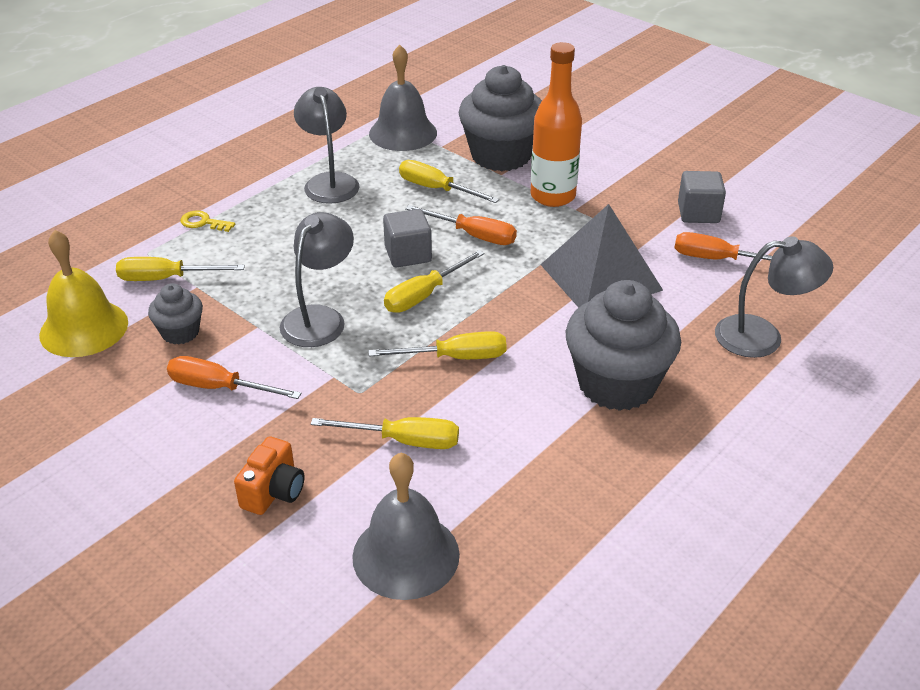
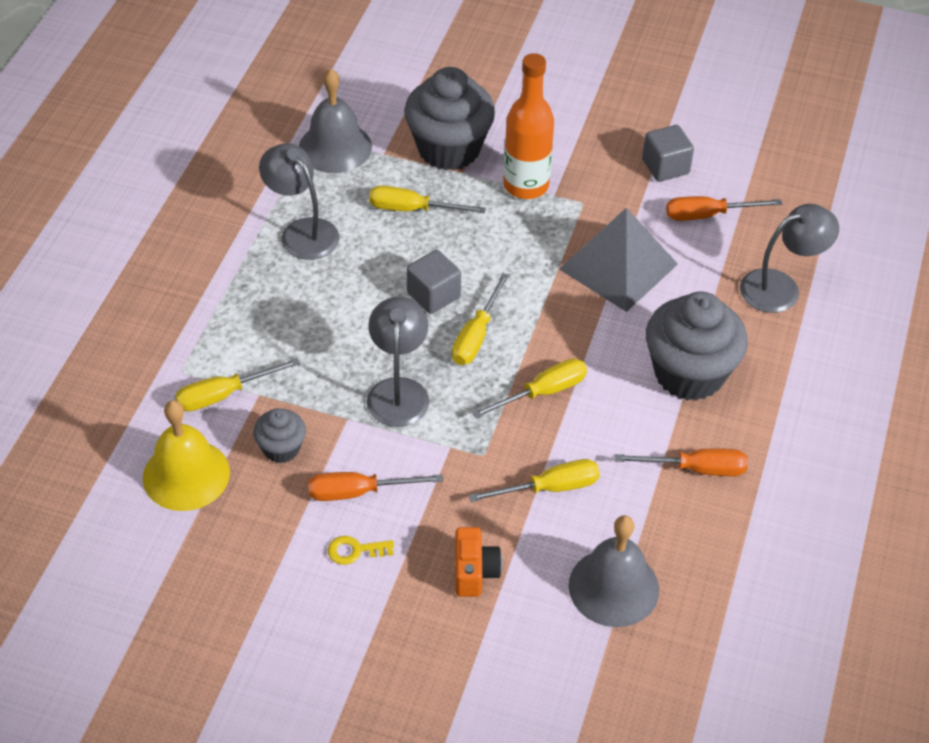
camera: 25 degrees left, 10 degrees up
yellow key [180,210,235,232] -> yellow key moved to [328,536,394,565]
orange screwdriver [405,205,517,245] -> orange screwdriver moved to [614,448,748,476]

